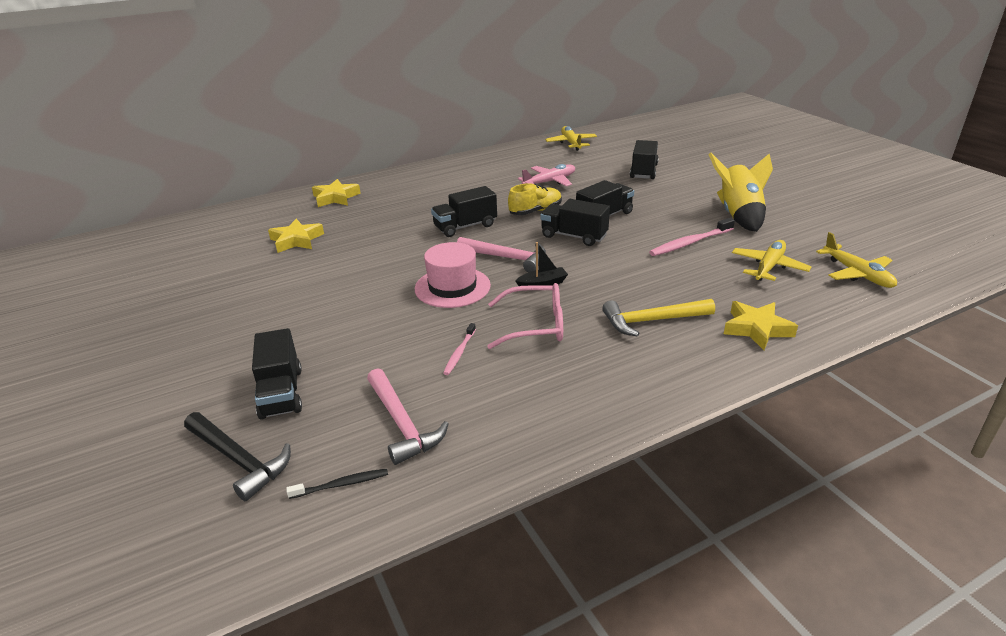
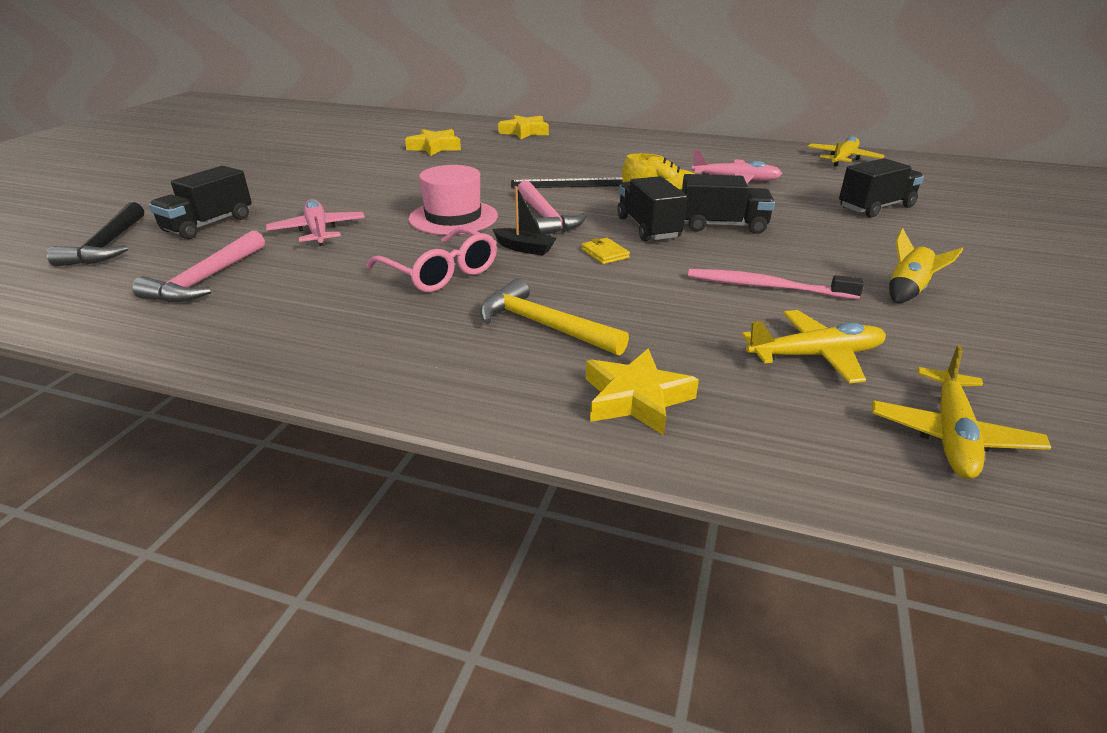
camera: 45 degrees right, 0 degrees up
black toothbrush [286,469,388,499] -> none
black truck [431,186,497,237] -> black ruler [511,178,623,188]
pink toothbrush [443,323,476,375] -> none
yellow rocket [708,152,773,232] -> yellow rocket [889,228,963,303], size x0.53
none -> pink plane [266,199,365,246]
none -> yellow wallet [581,238,630,264]

